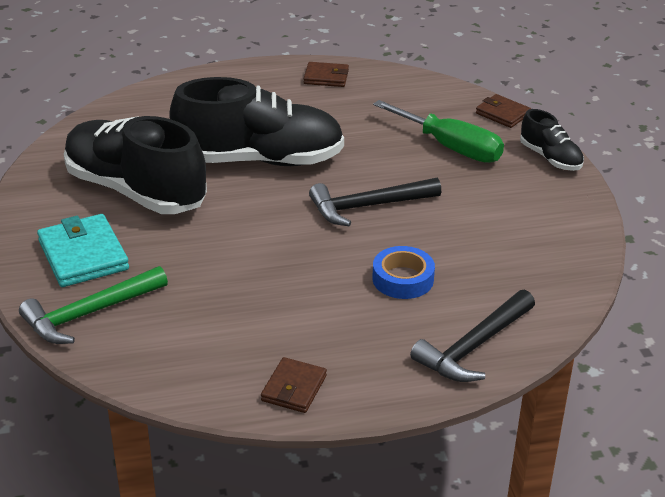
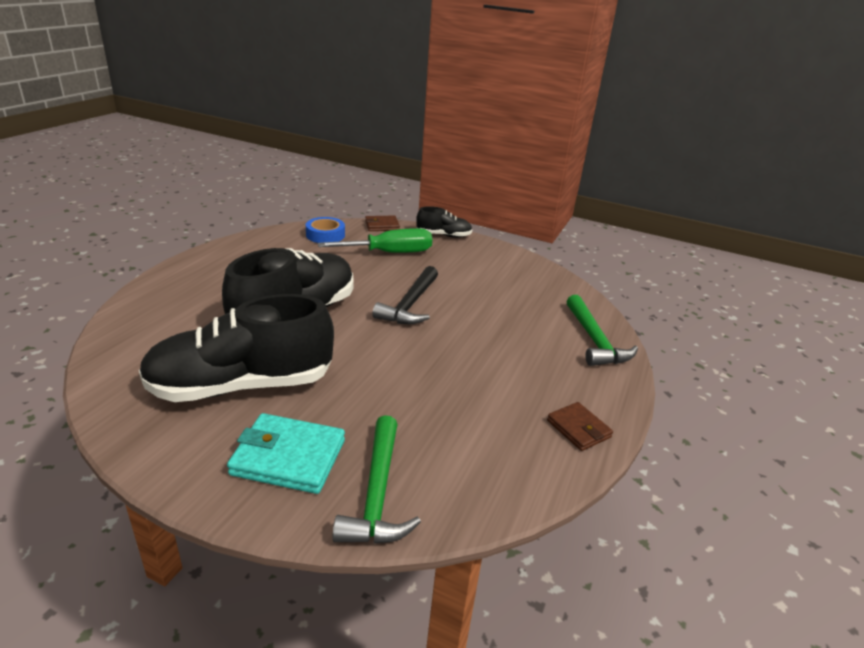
camera: 55 degrees left, 5 degrees down
brown wallet [304,62,349,87] -> none
blue tape [372,246,435,299] -> blue tape moved to [306,217,345,243]
black hammer [410,290,535,382] -> green hammer [566,295,638,366]

